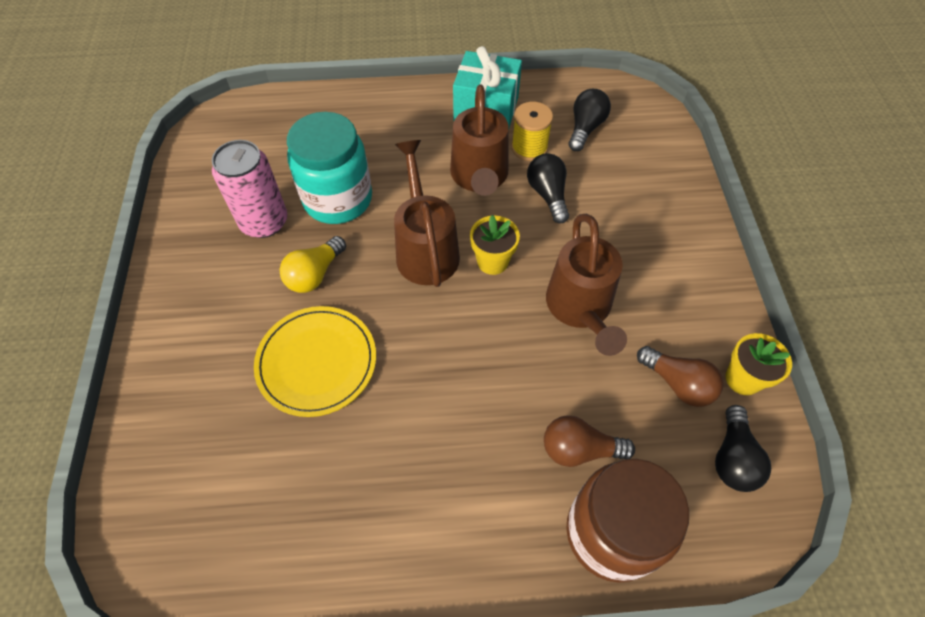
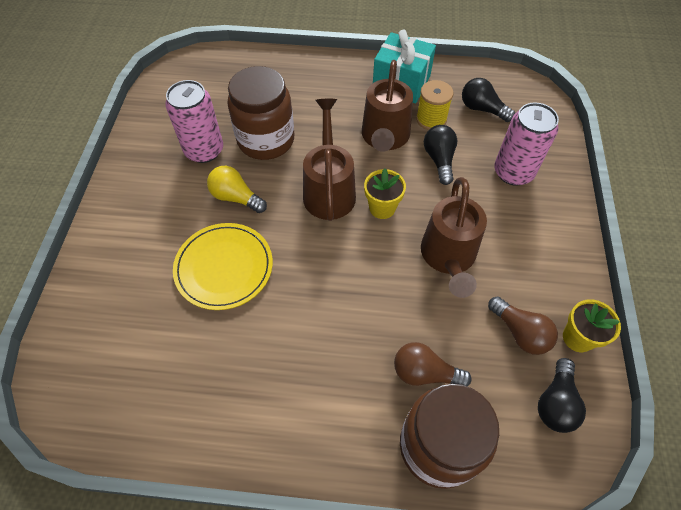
camera: 10 degrees right, 0 degrees up
yellow light bulb [280,236,346,293] -> yellow light bulb turned 75 degrees clockwise [207,166,267,213]
turquoise jar [287,112,372,224] -> brown jar [227,66,294,160]
black light bulb [569,89,611,151] -> black light bulb turned 90 degrees counterclockwise [462,78,515,122]
none -> pink can [494,102,559,186]

